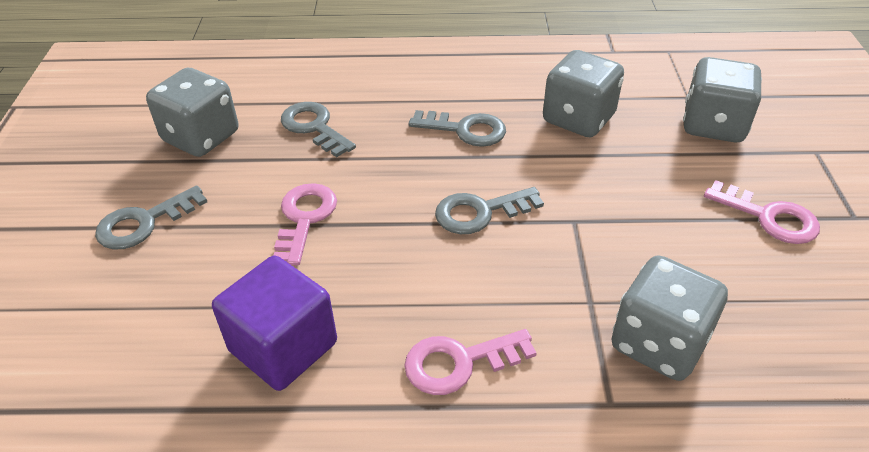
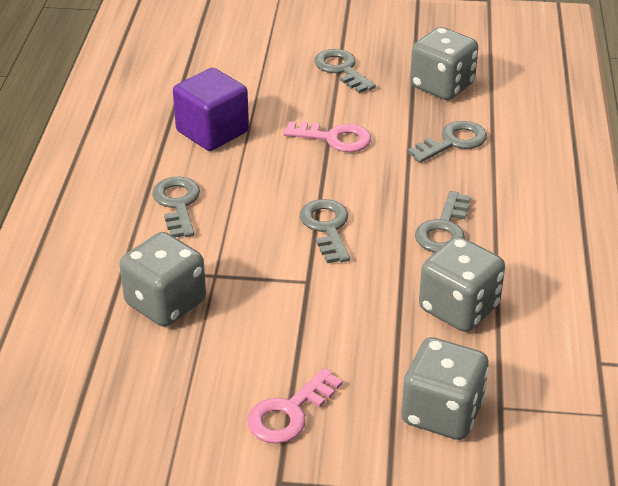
camera: 95 degrees right, 5 degrees down
pink key [404,329,537,395] -> grey key [152,177,200,237]

